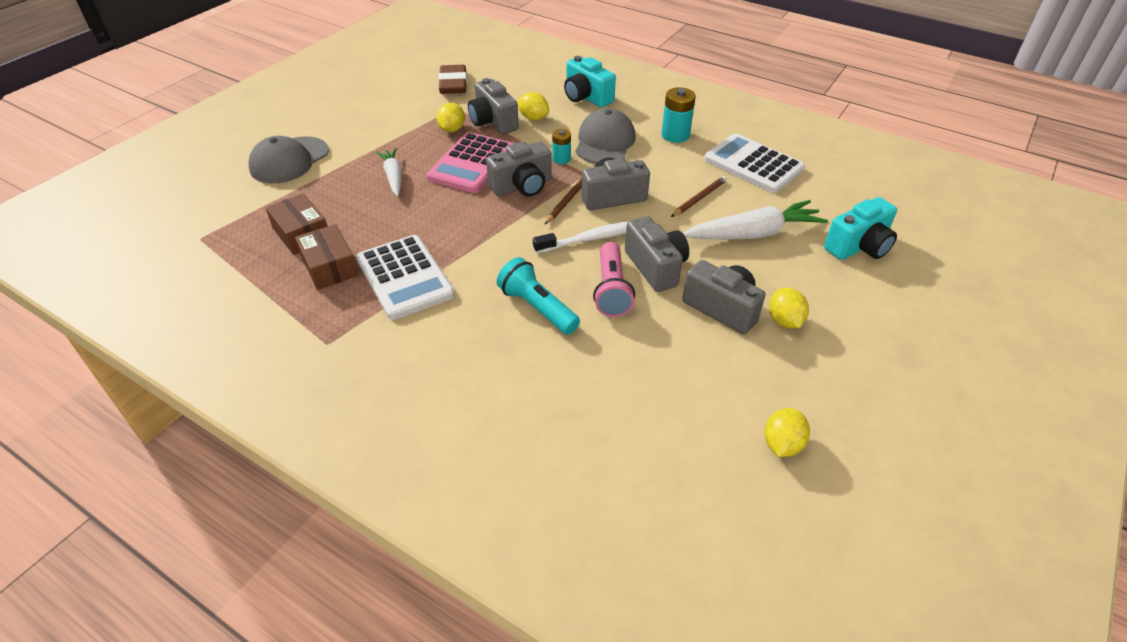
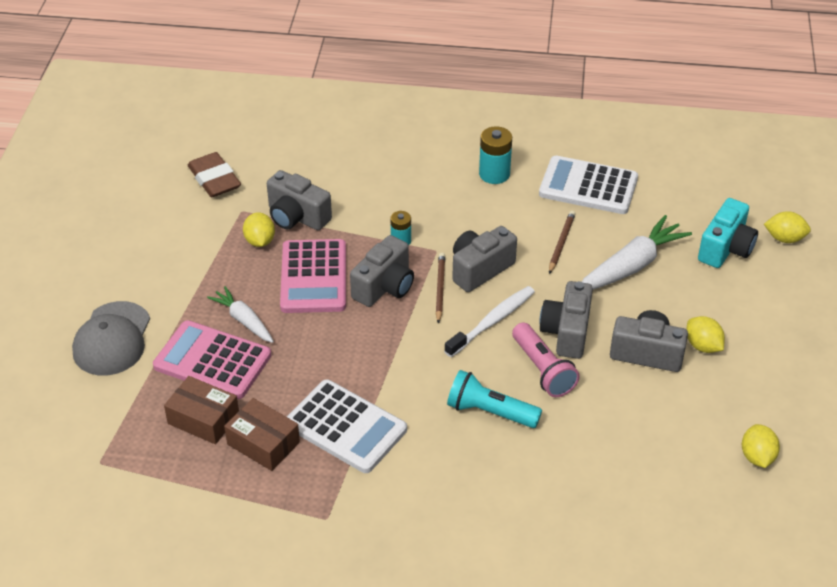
camera: 25 degrees left, 0 degrees up
yellow lemon [518,92,549,120] -> yellow lemon moved to [764,211,811,243]
turquoise camera [564,56,616,107] -> none
grey cap [576,108,636,164] -> none
grey camera [625,216,689,292] -> grey camera turned 120 degrees counterclockwise [539,281,593,359]
none -> pink calculator [153,320,272,399]

